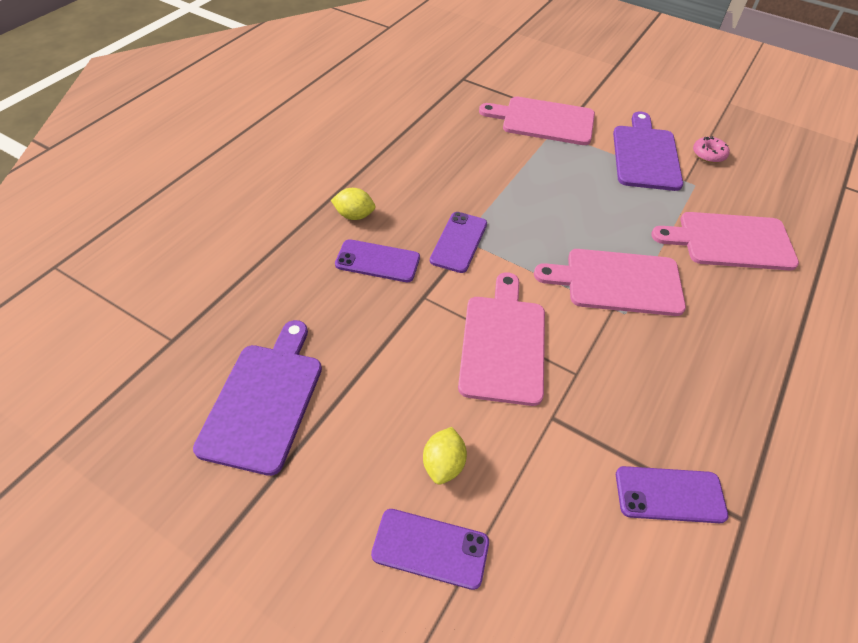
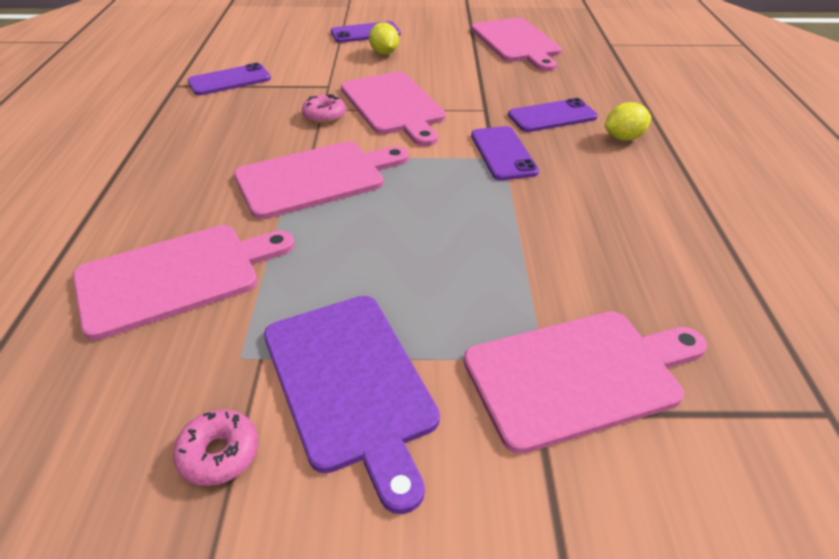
camera: 150 degrees right, 10 degrees down
purple cutting board [193,320,322,476] -> pink cutting board [471,18,562,71]
none -> pink donut [302,94,346,124]

